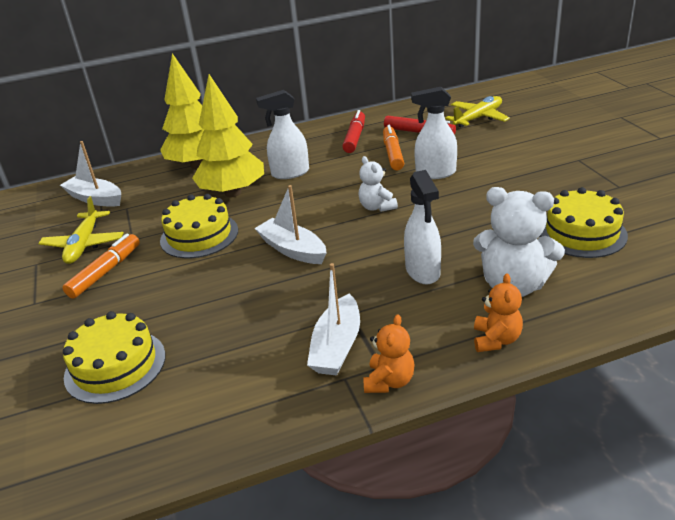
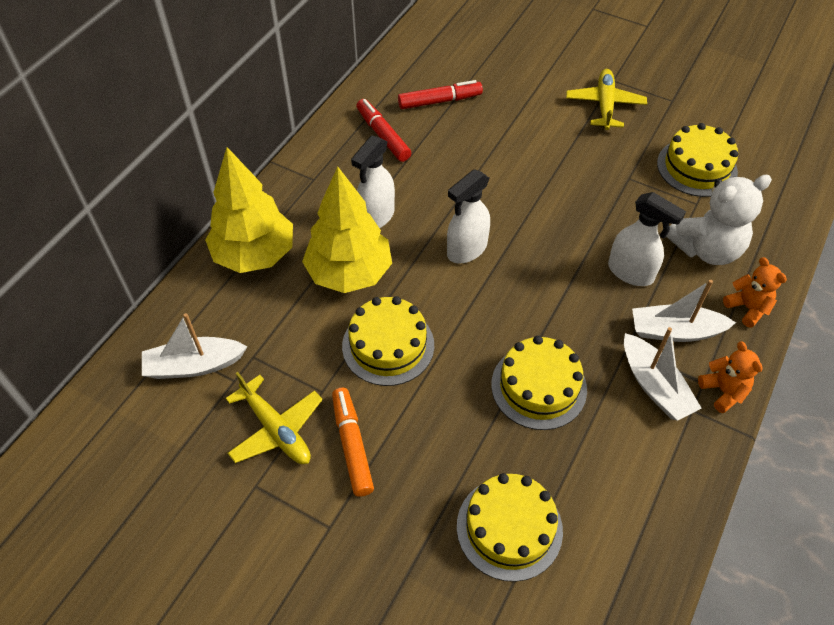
camera: 45 degrees left, 20 degrees up
white boat [254,185,327,264] -> white boat moved to [632,280,736,342]
white teddy bear [358,156,398,212] -> none
orange marker [383,125,404,170] -> none
white spray bottle [411,87,457,179] -> white spray bottle moved to [447,169,490,264]
yellow plane [445,96,510,128] -> yellow plane moved to [566,69,647,130]
none -> yellow cake [491,336,587,430]

